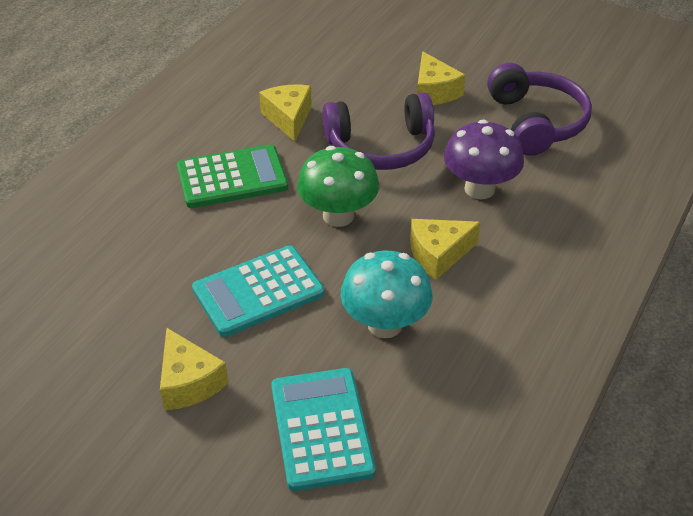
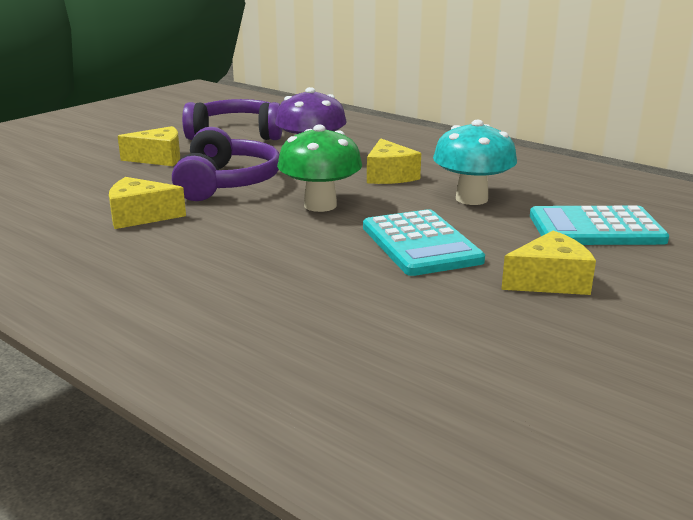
camera: 80 degrees left, 20 degrees down
green calculator [177,144,288,208] -> none

